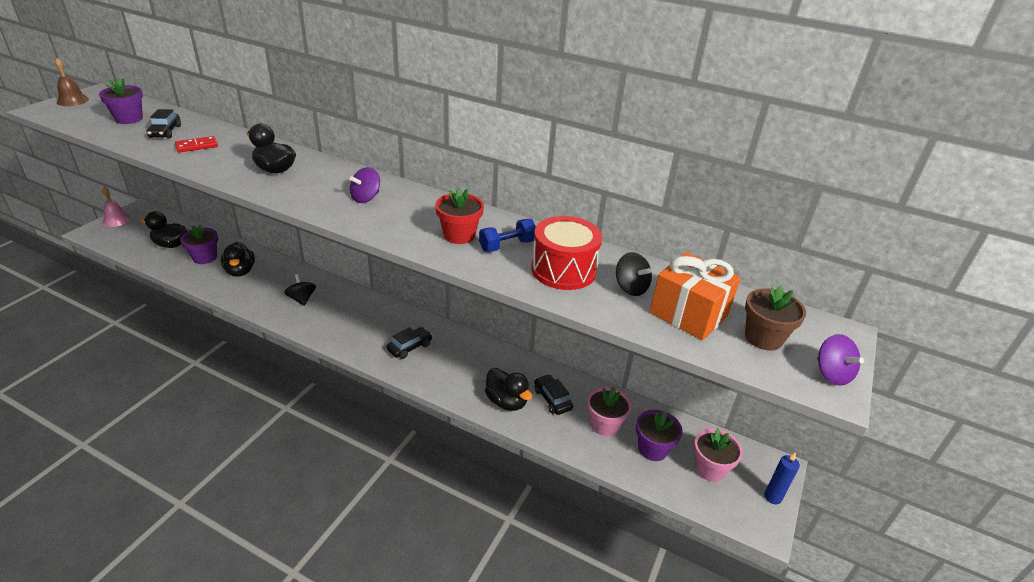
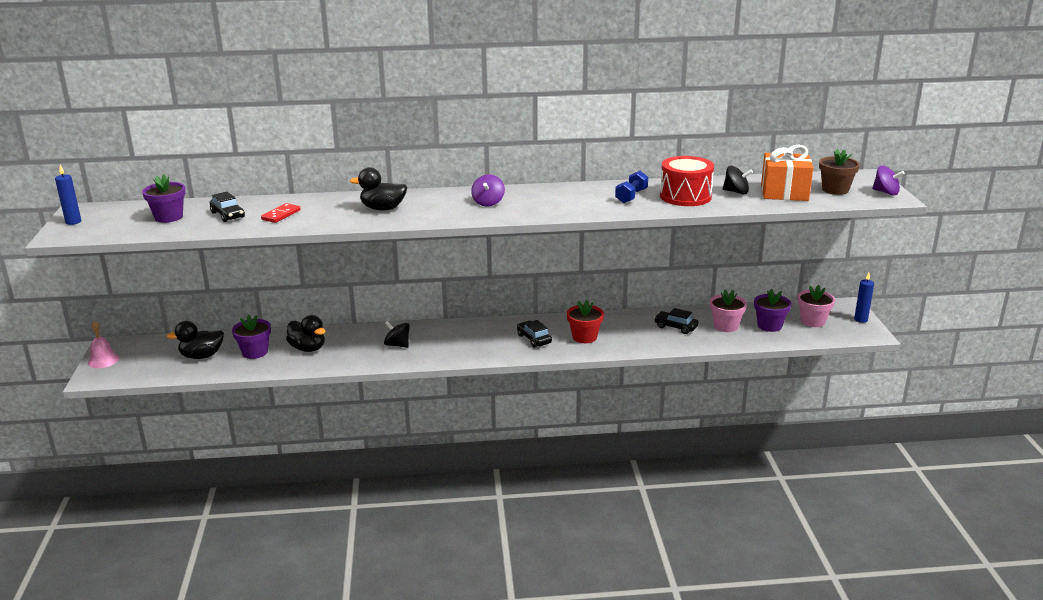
camera: 30 degrees left, 10 degrees down
brown bell [55,58,89,106] -> blue candle [55,165,81,225]
black car [386,327,432,359] -> black car turned 45 degrees counterclockwise [517,320,552,348]
red flower pot [435,187,484,244] -> red flower pot moved to [567,300,604,343]
black duck [485,368,532,411] -> none

